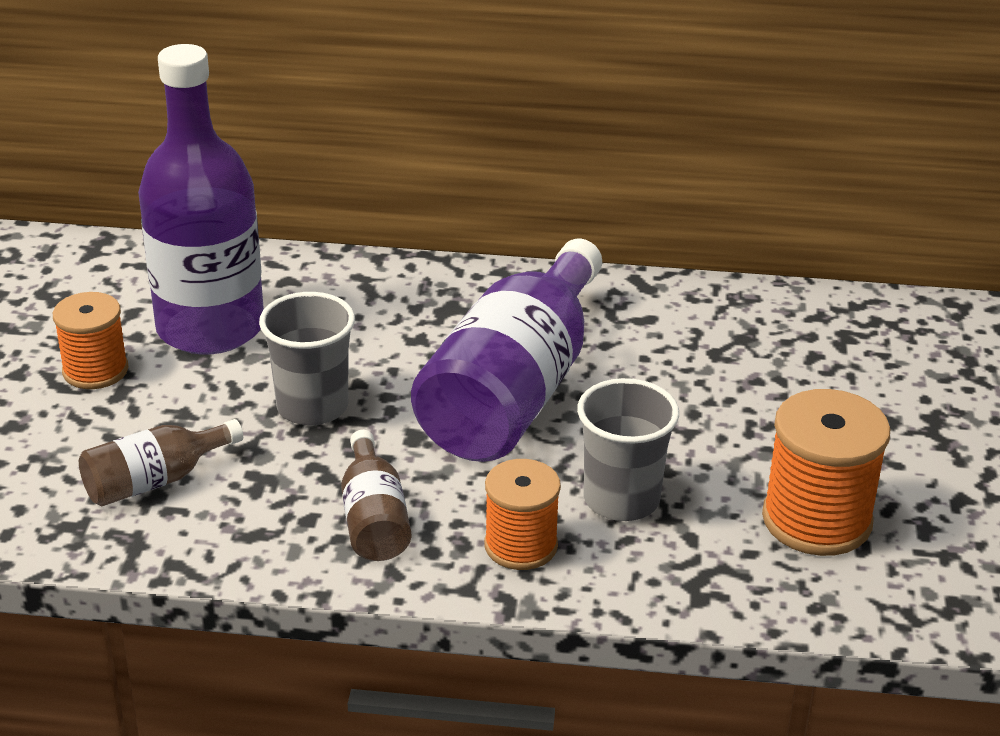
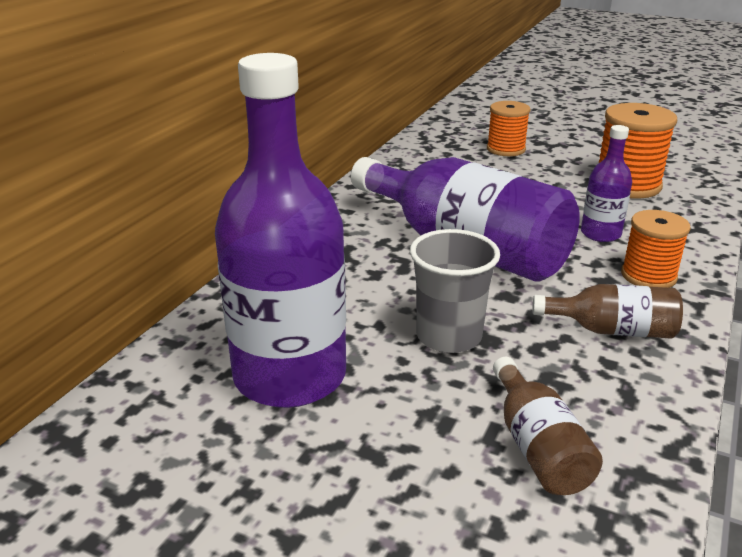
camera: 70 degrees left, 5 degrees down
orange spool [53,292,128,389] -> orange spool moved to [487,101,530,156]
grey cup [577,378,679,521] -> purple bottle [581,125,632,242]

